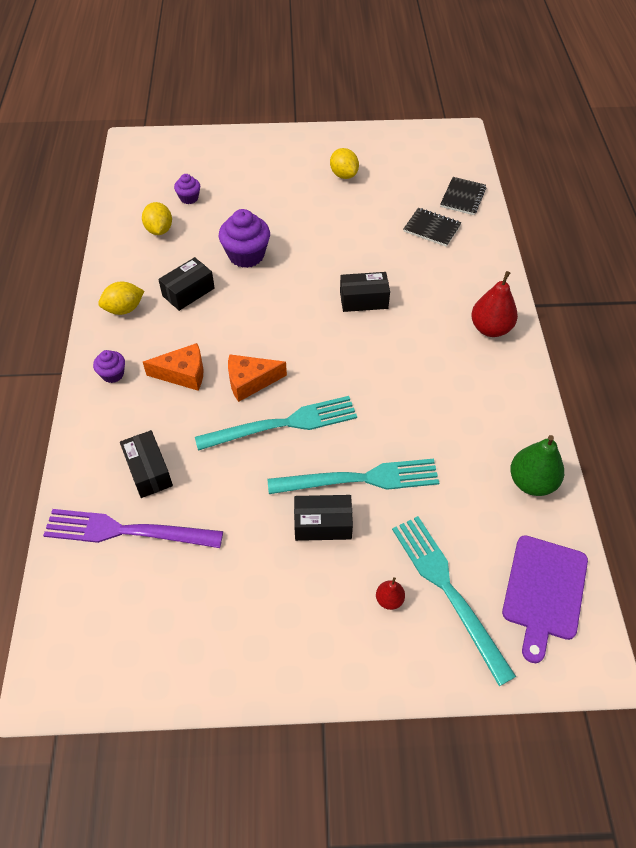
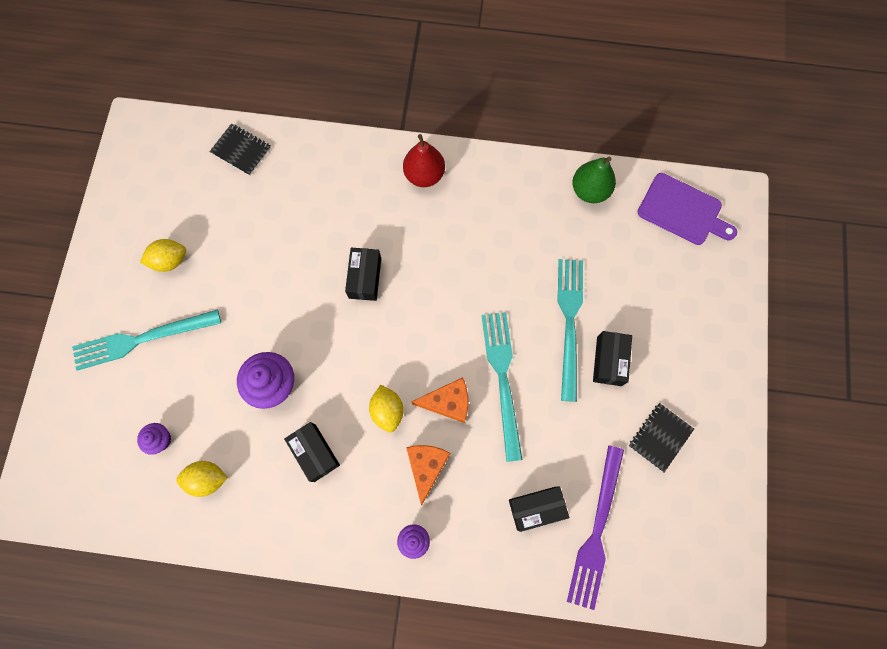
camera: 80 degrees left, 20 degrees up
yellow lemon [98,282,144,315] -> yellow lemon moved to [369,385,404,433]
orange cheese [228,354,287,402] -> orange cheese turned 90 degrees counterclockwise [411,377,469,423]
red pear [376,577,405,610] -> none
turquoise fork [392,516,516,686] -> turquoise fork moved to [72,309,221,371]
black notebook [403,208,461,247] -> black notebook moved to [629,403,694,472]

